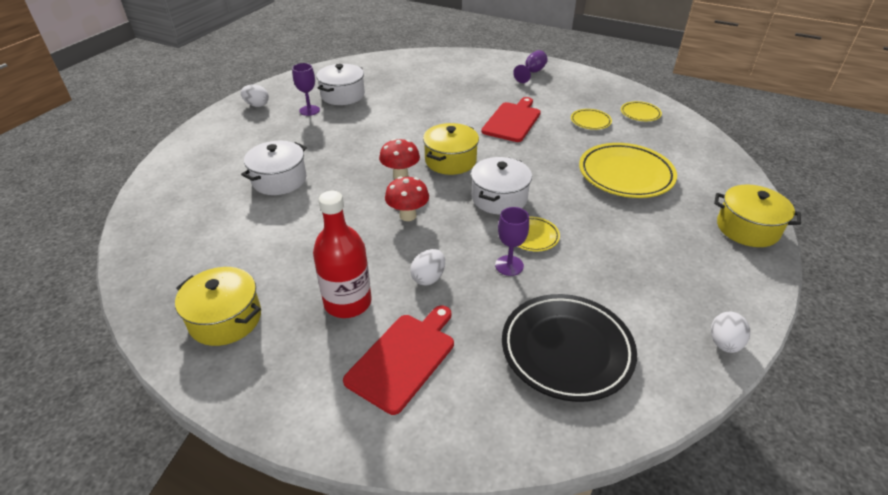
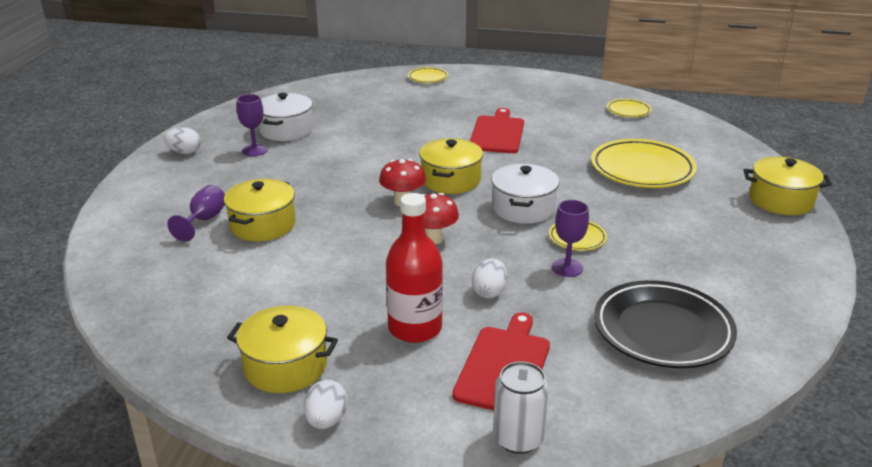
camera: 15 degrees left, 10 degrees down
white pot [241,141,307,195] -> yellow pot [224,179,296,241]
purple goblet [513,50,548,83] -> purple goblet moved to [167,185,225,242]
yellow plate [571,109,612,130] -> yellow plate moved to [408,67,448,83]
white egg [711,312,750,353] -> white egg moved to [304,380,347,429]
none -> white can [493,361,549,454]

